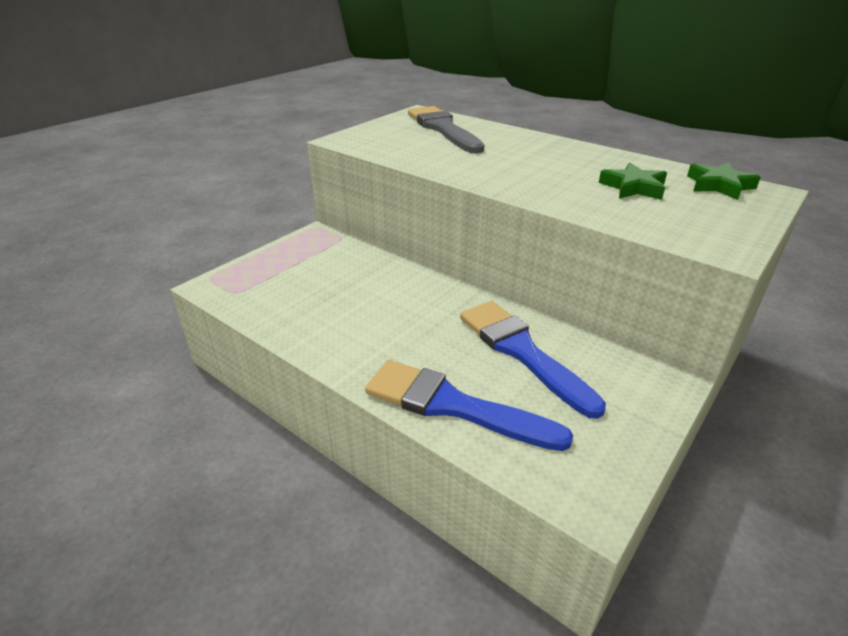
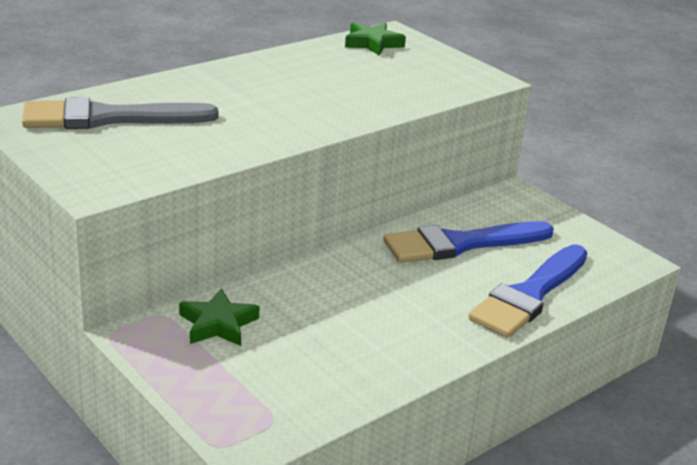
camera: 80 degrees left, 5 degrees down
green star [599,163,667,200] -> green star moved to [179,288,260,346]

